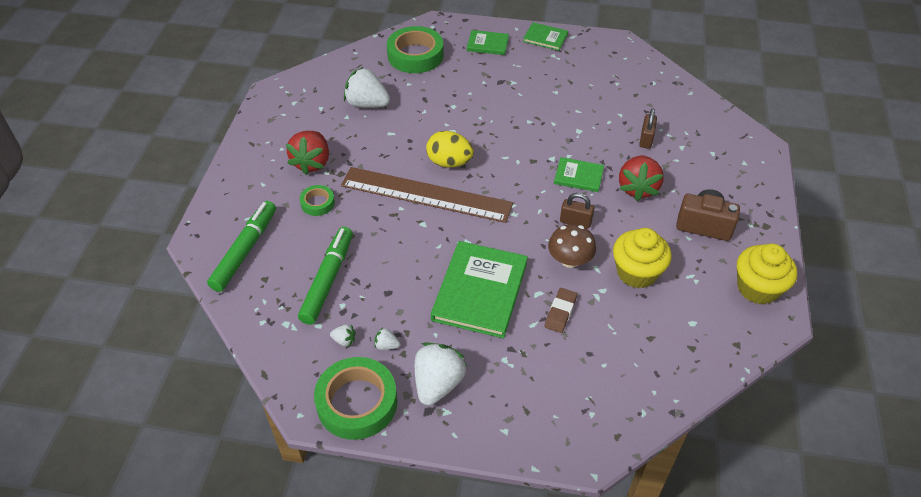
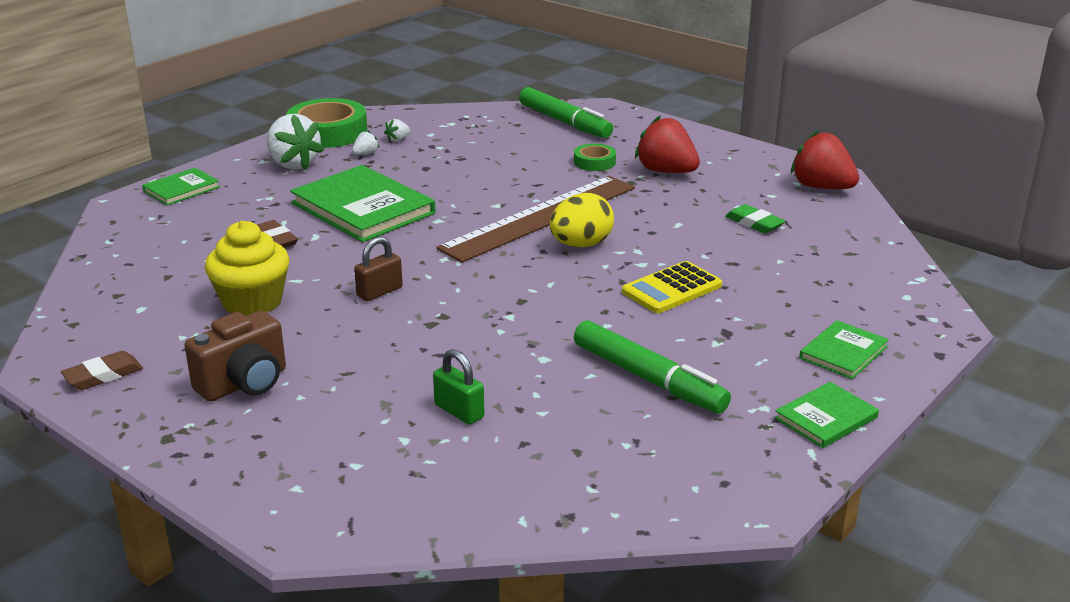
camera: 120 degrees right, 20 degrees down
green marker [298,227,353,325] -> green marker moved to [574,320,731,414]
white strawberry [344,67,390,108] -> green eraser [725,204,785,233]
green tape [387,26,444,73] -> none
brown mushroom [548,224,596,268] -> none
green book [554,157,604,192] -> green book moved to [142,168,220,206]
red strawberry [619,156,664,201] -> red strawberry moved to [791,130,859,189]
brown padlock [639,108,657,149] -> green padlock [433,349,485,425]
yellow cupcake [737,244,797,304] -> brown eraser [61,351,143,390]
none -> yellow calculator [622,261,722,313]

